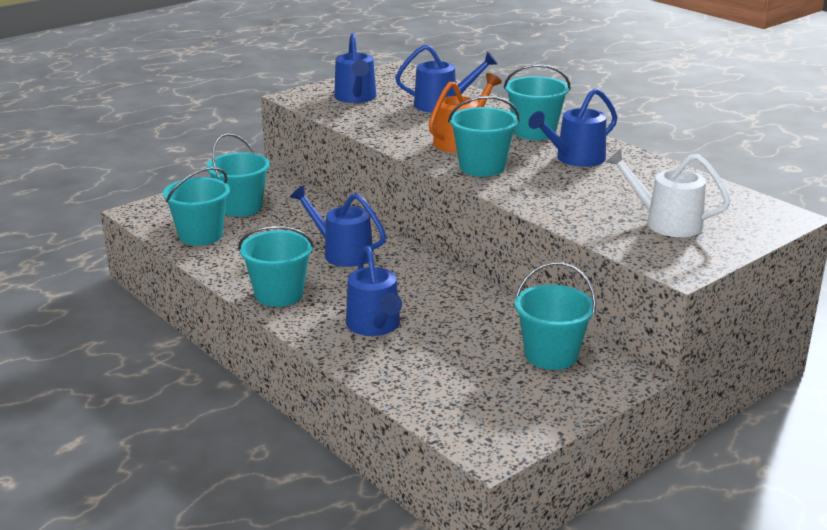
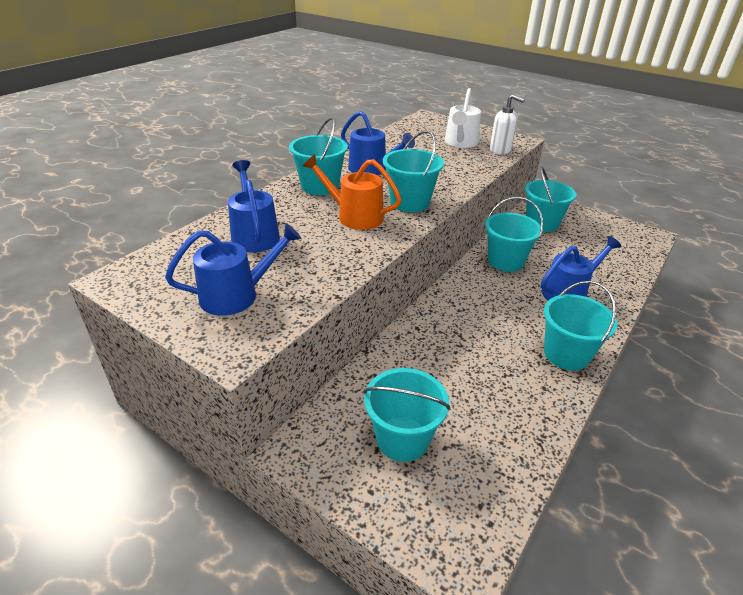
camera: 105 degrees left, 10 degrees up
turquoise bucket [163,167,230,245] -> turquoise bucket moved to [485,197,543,272]
blue watering can [290,186,386,267] -> none
none -> white soap dispenser [490,94,525,154]

